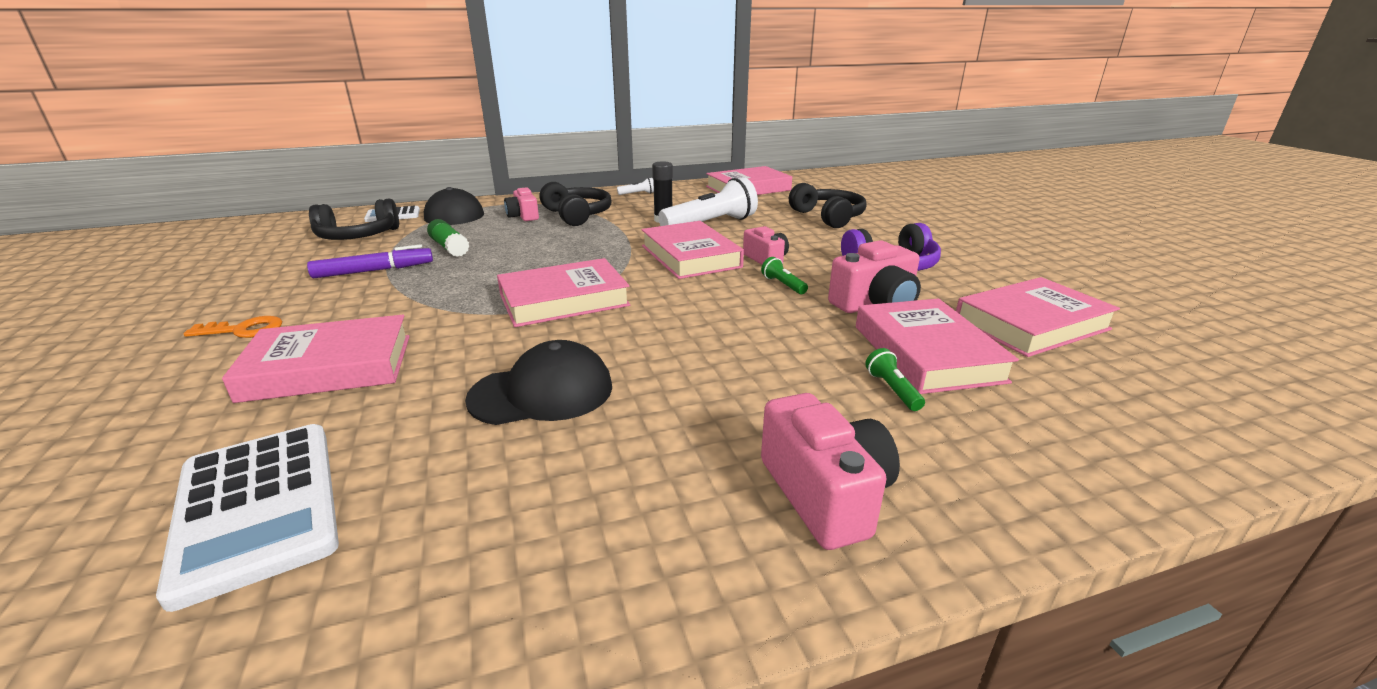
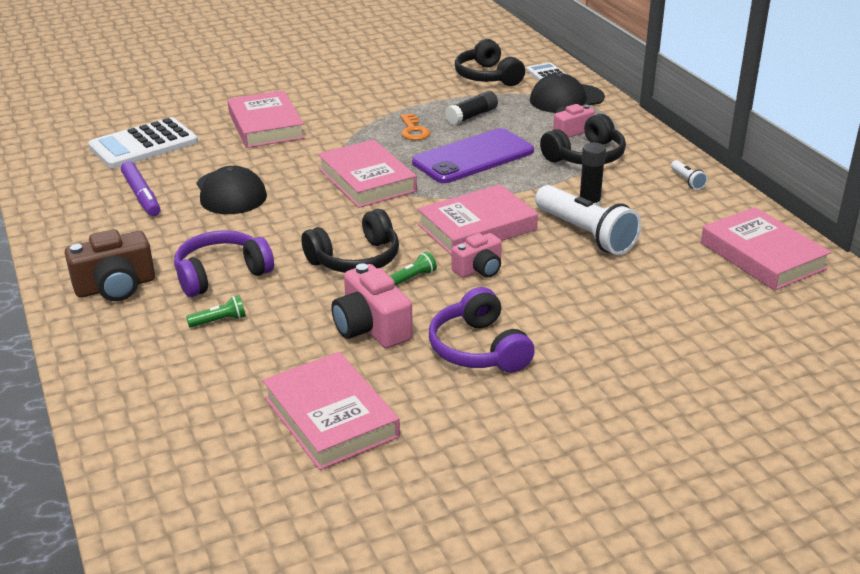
camera: 85 degrees right, 5 degrees up
orange key [183,316,282,338] -> orange key moved to [400,113,430,140]
purple marker [307,244,433,278] -> purple marker moved to [121,161,160,216]
green glue stick [427,219,470,257] -> black glue stick [445,91,498,125]
pink camera [761,393,900,550] -> brown camera [65,229,155,301]
black headphones [789,183,866,228] -> black headphones moved to [301,209,399,273]
pink book [856,298,1019,394] -> none
none -> purple headphones [174,230,274,297]
none -> purple phone [412,128,534,183]

